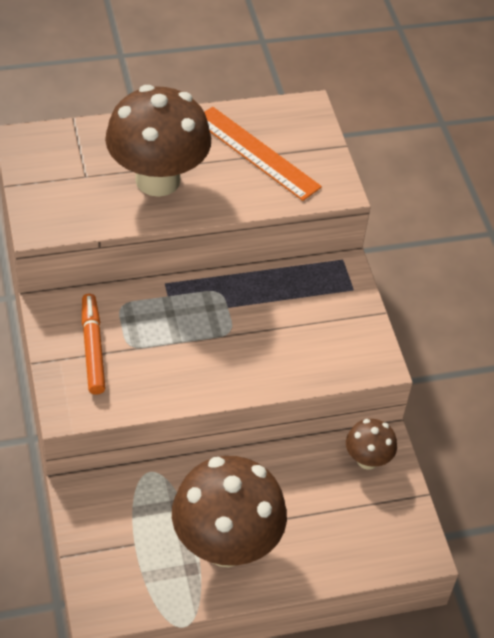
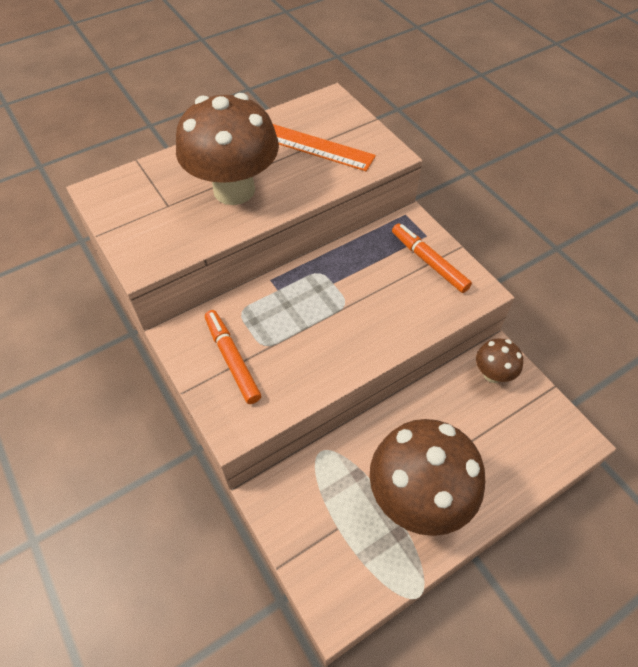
camera: 15 degrees left, 5 degrees up
none -> orange marker [392,223,472,293]

